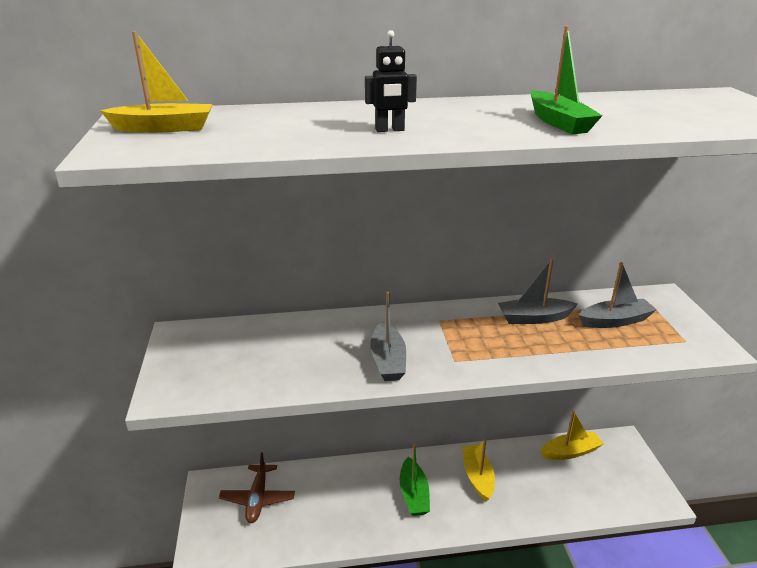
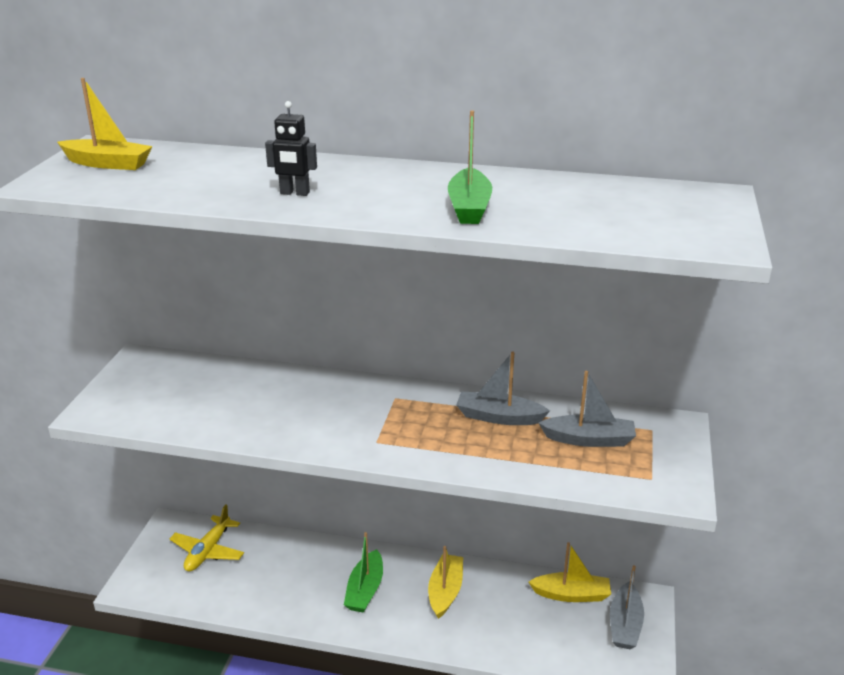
camera: 20 degrees right, 0 degrees up
brown plane [219,452,295,523] -> yellow plane [170,504,244,571]
grey boat [370,292,406,381] -> grey boat moved to [610,565,644,649]

